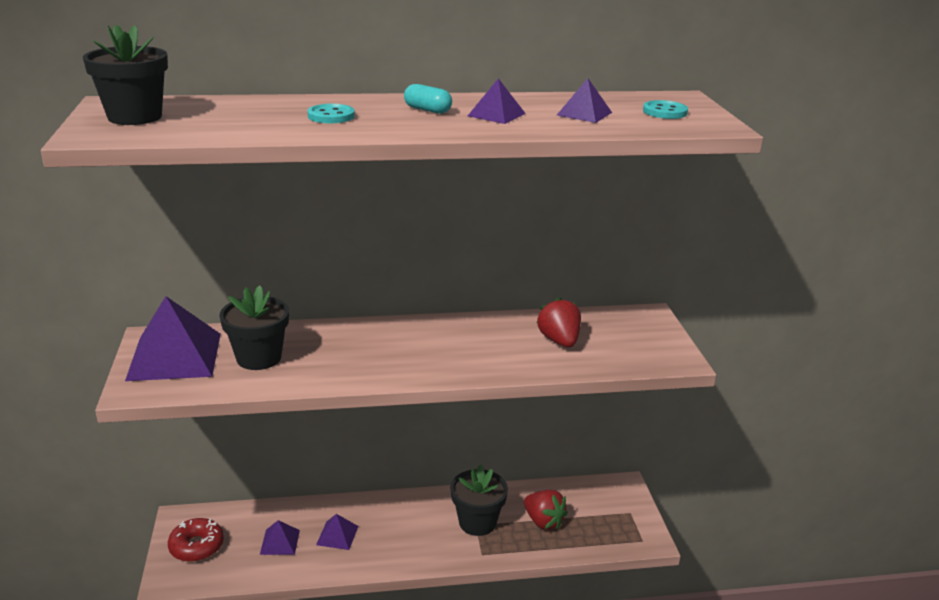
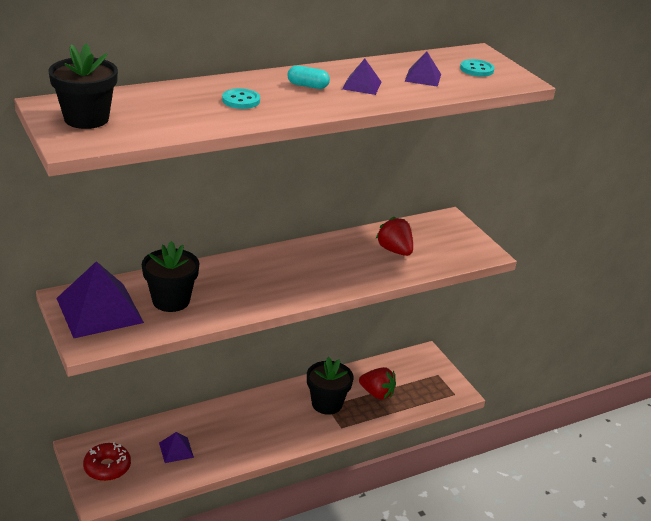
camera: 20 degrees left, 5 degrees up
purple pyramid [316,514,359,550] -> none

